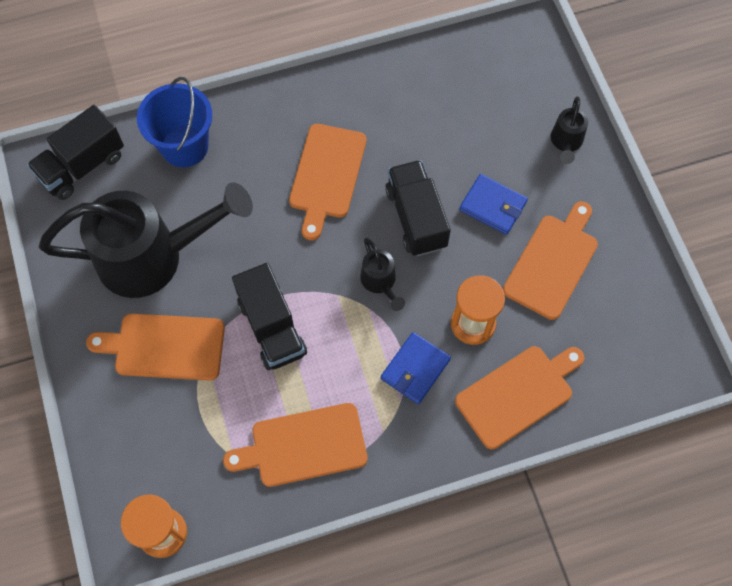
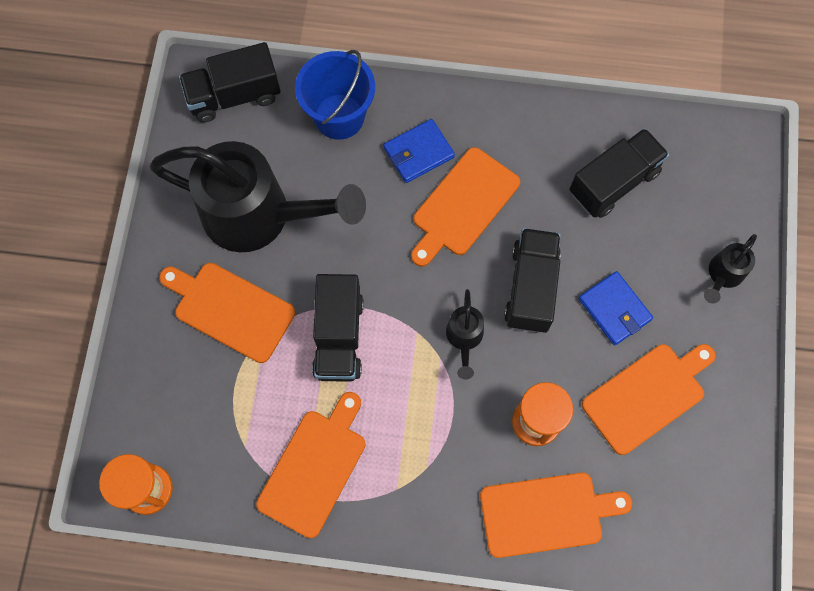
camera: 25 degrees right, 5 degrees up
orange cutting board [223,403,367,487] -> orange cutting board turned 105 degrees clockwise [256,392,366,538]
blue wallet [381,332,451,404] -> blue wallet moved to [384,119,455,183]
none -> black truck [569,128,669,218]

